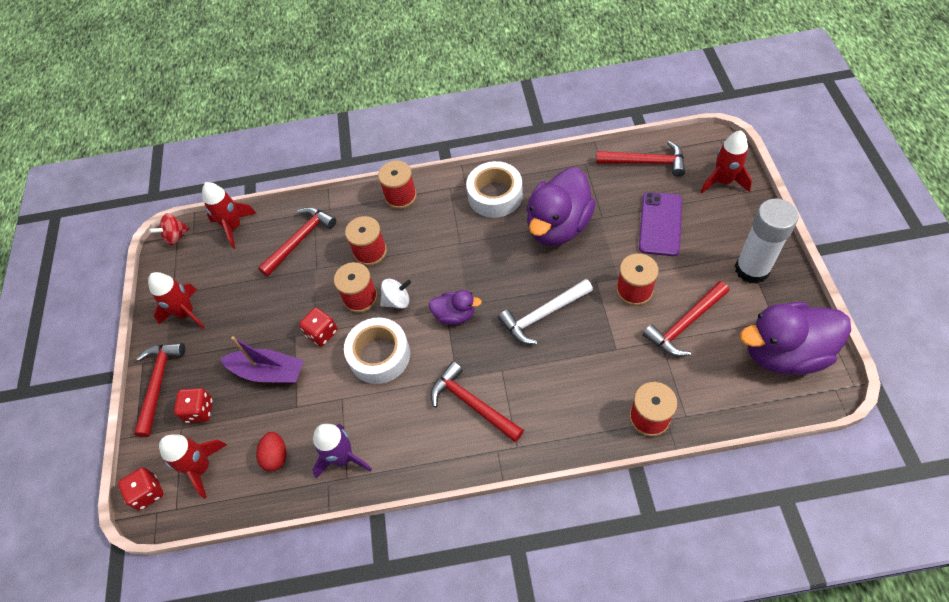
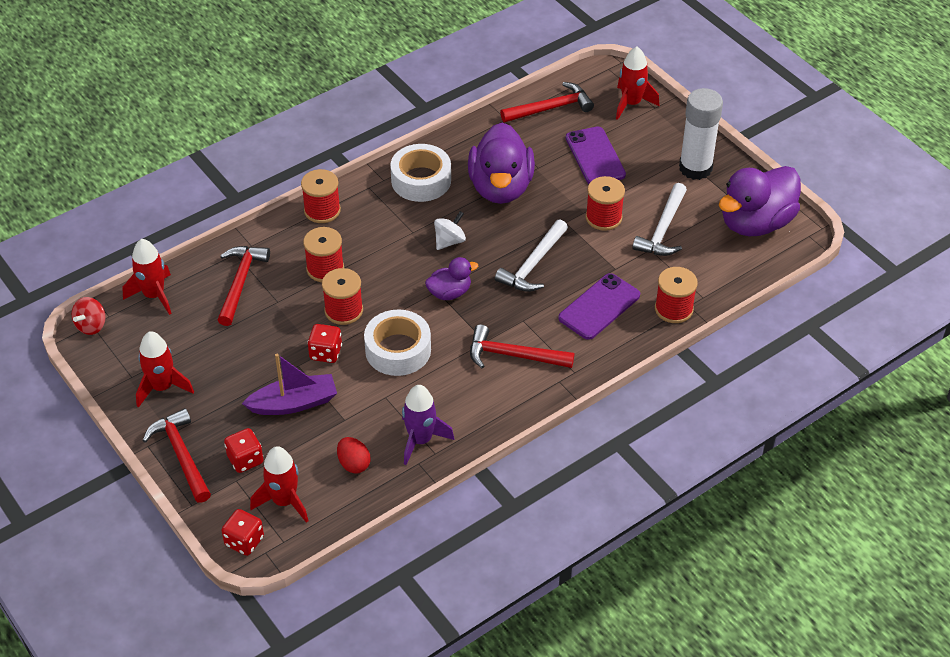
camera: 35 degrees left, 10 degrees down
white spinning top [380,279,411,309] -> white spinning top moved to [434,211,466,250]
red hammer [643,281,729,356] -> white hammer [632,183,687,256]
none -> purple phone [558,273,640,340]

